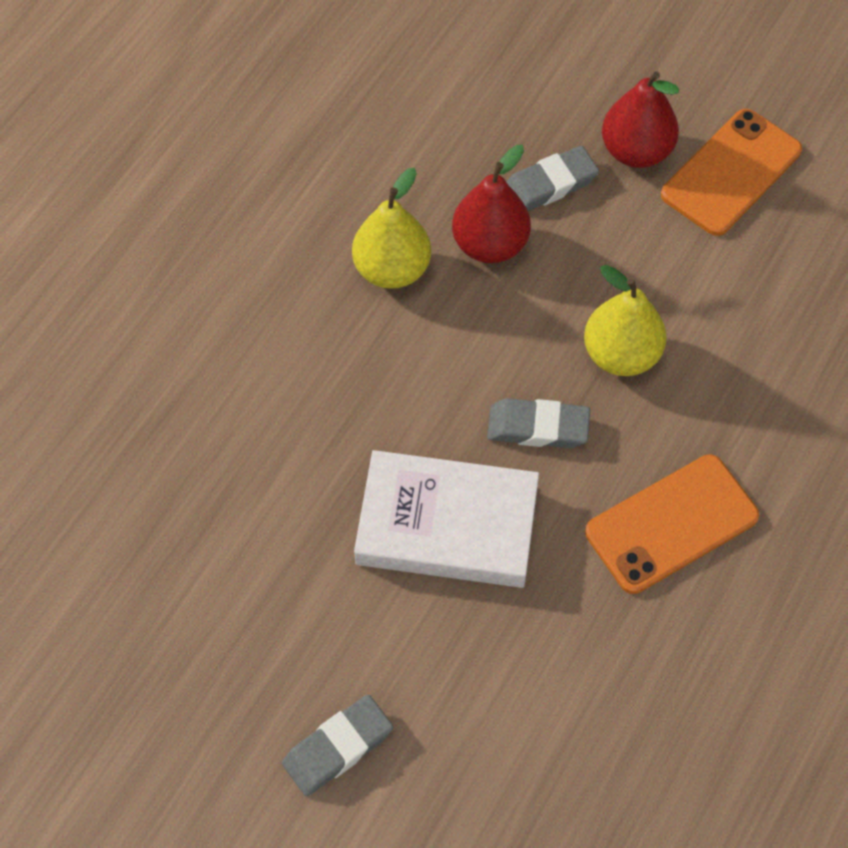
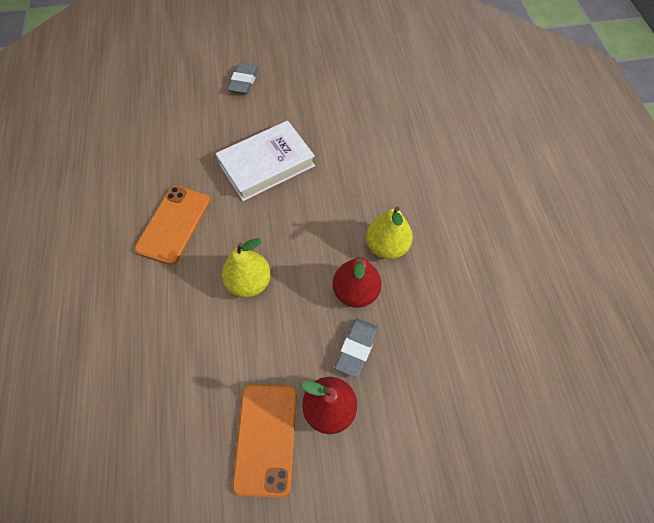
camera: 140 degrees right, 0 degrees up
grey eraser [487,398,590,448] -> none

